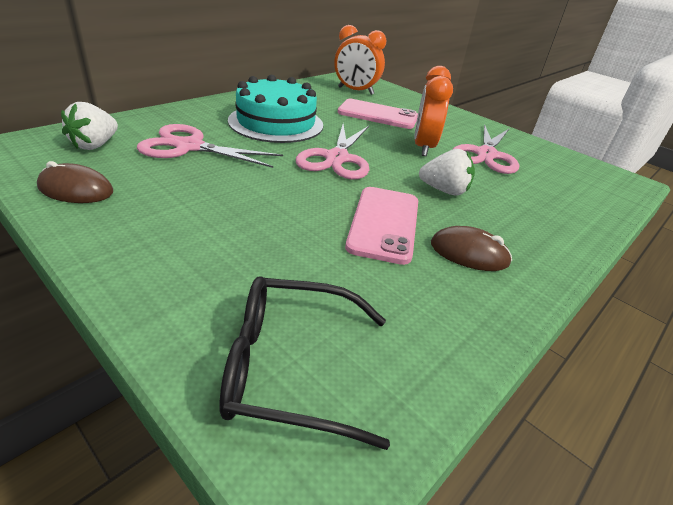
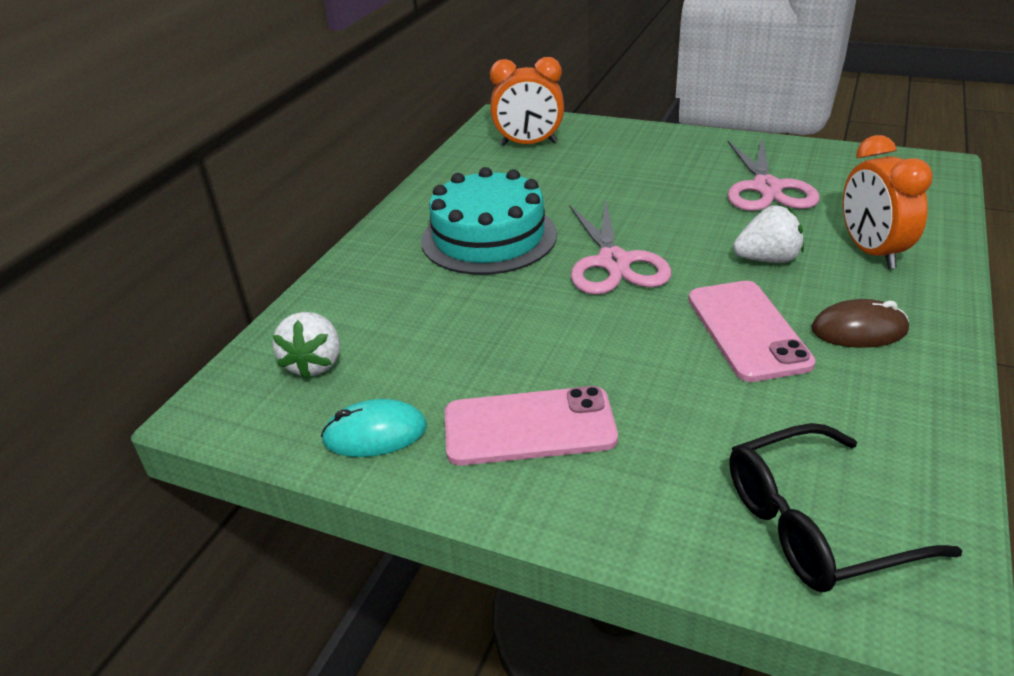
camera: 15 degrees left, 0 degrees up
brown mouse [37,161,113,203] -> turquoise mouse [321,399,427,457]
pink scissors [137,124,283,168] -> none
pink phone [337,99,418,129] -> pink phone moved to [445,386,618,465]
orange clock [414,66,453,156] -> orange clock moved to [843,135,933,269]

